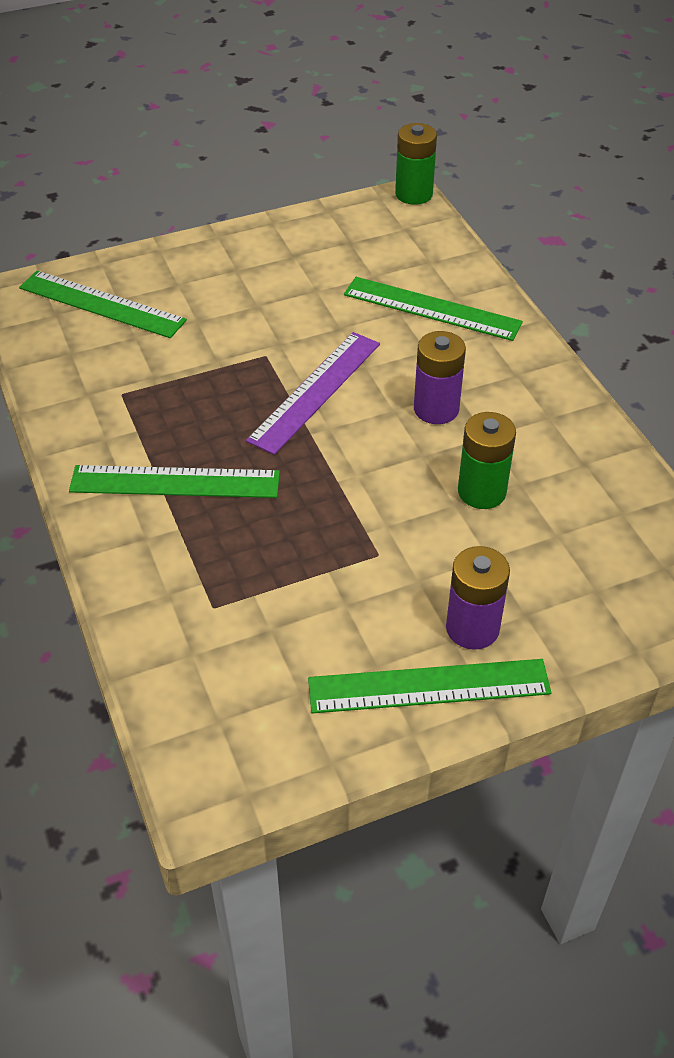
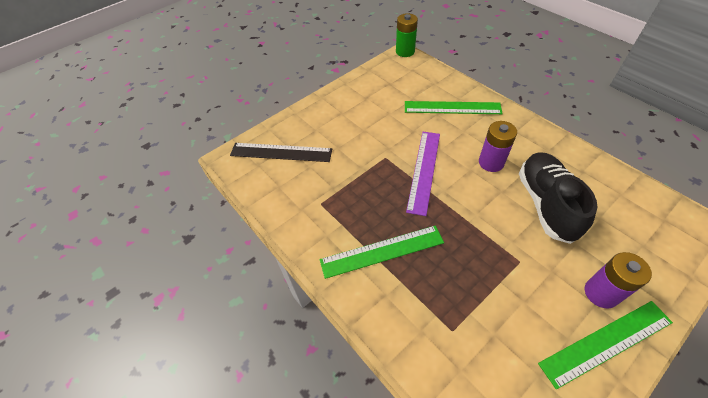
camera: 15 degrees left, 5 degrees up
green ruler [19,271,187,338] -> black ruler [230,143,332,162]
green battery [458,412,516,509] -> black shoe [519,153,597,244]

